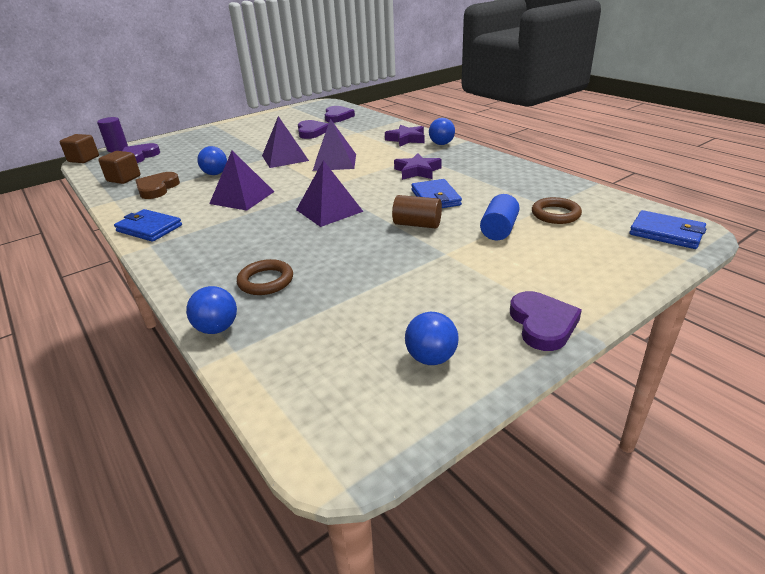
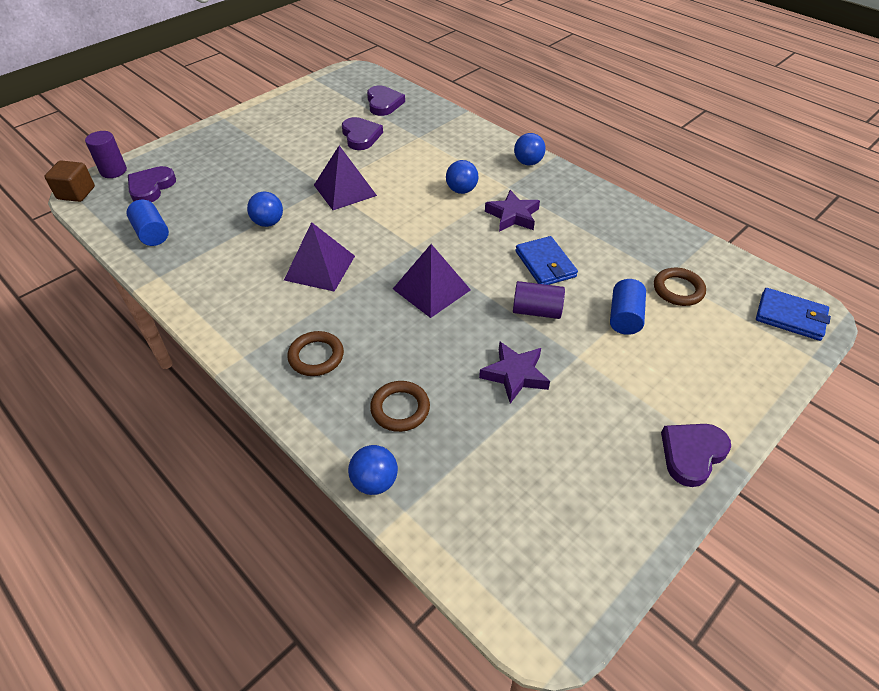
camera: 10 degrees left, 15 degrees up
brown cube [98,151,141,184] -> blue cylinder [127,200,169,246]
blue wallet [114,209,182,242] -> none
brown heart [135,172,180,199] -> none
purple pyramid [313,119,356,171] -> none
purple star [385,125,424,146] -> purple star moved to [479,341,550,404]
brown cylinder [392,195,442,229] -> purple cylinder [513,281,565,319]
blue ball [405,312,459,365] -> blue ball moved to [446,160,478,194]
purple heart [510,291,582,351] -> purple heart turned 120 degrees counterclockwise [661,424,731,487]
none -> brown ring [287,331,344,376]

